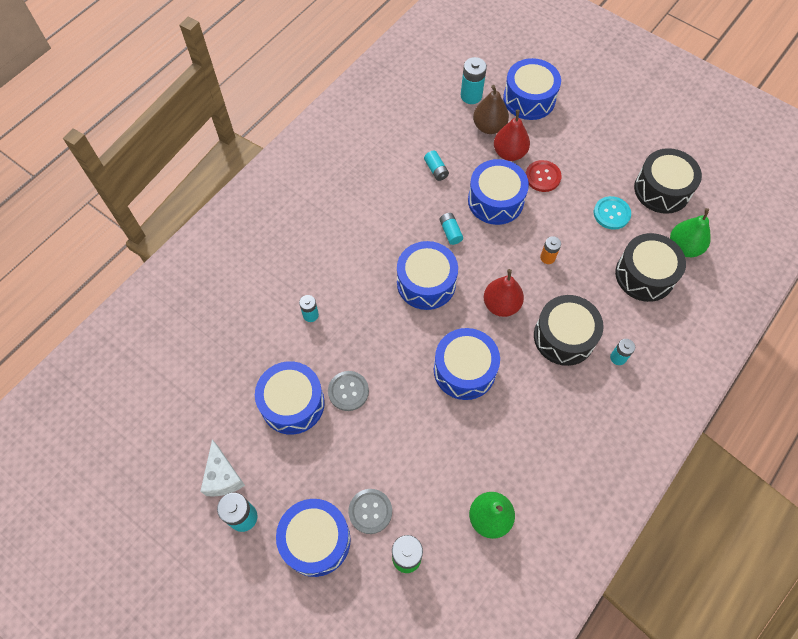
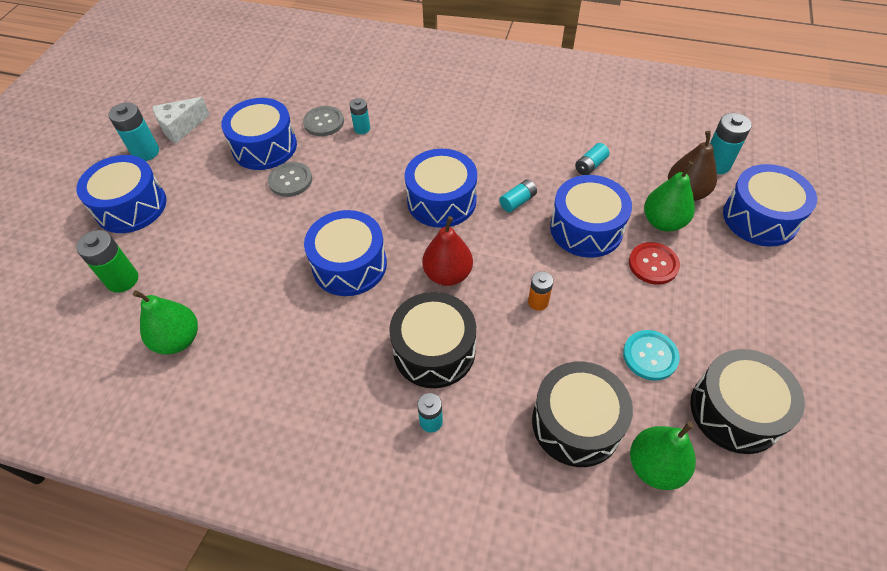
camera: 70 degrees right, 10 degrees down
grey button [348,489,392,534] -> grey button moved to [303,106,344,136]
red pear [494,110,530,161] -> green pear [644,161,695,231]

